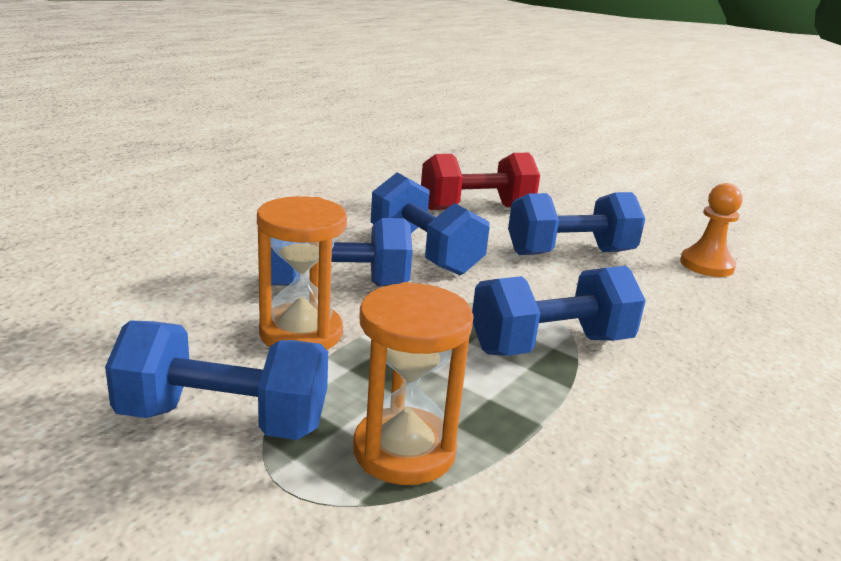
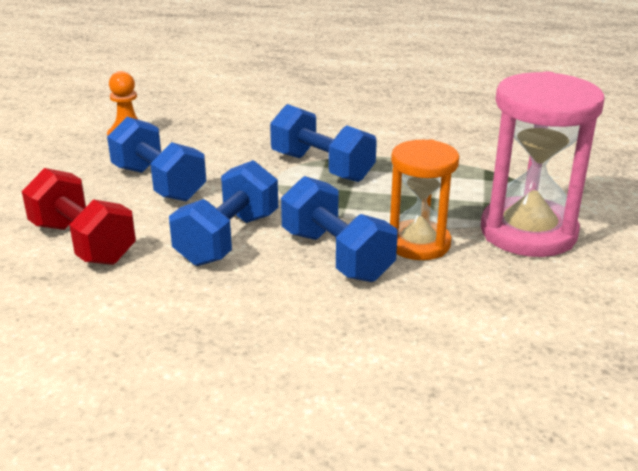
camera: 115 degrees left, 5 degrees up
blue dumbbell [105,320,328,440] -> pink hourglass [481,71,605,257]
orange hourglass [353,282,474,485] -> none

